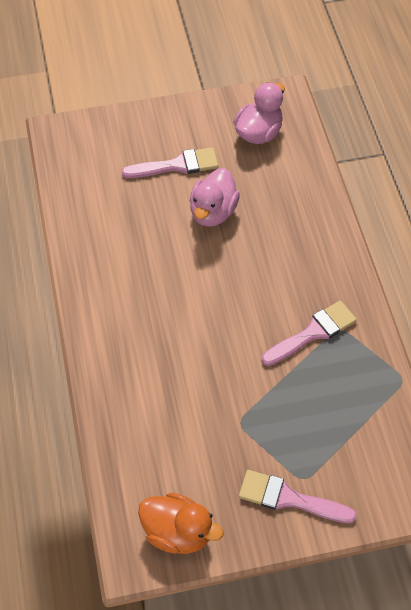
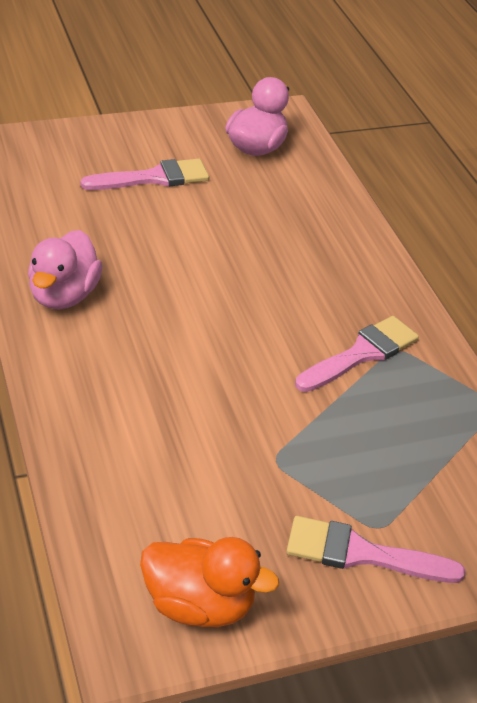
camera: 10 degrees left, 15 degrees down
pink duck [190,168,240,227] -> pink duck moved to [28,230,103,309]

